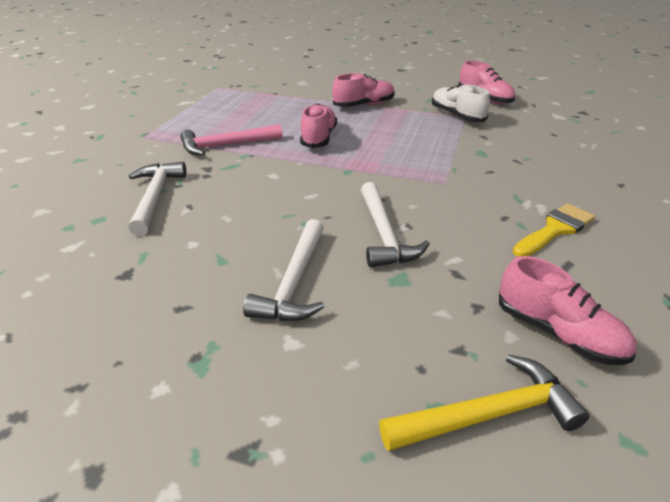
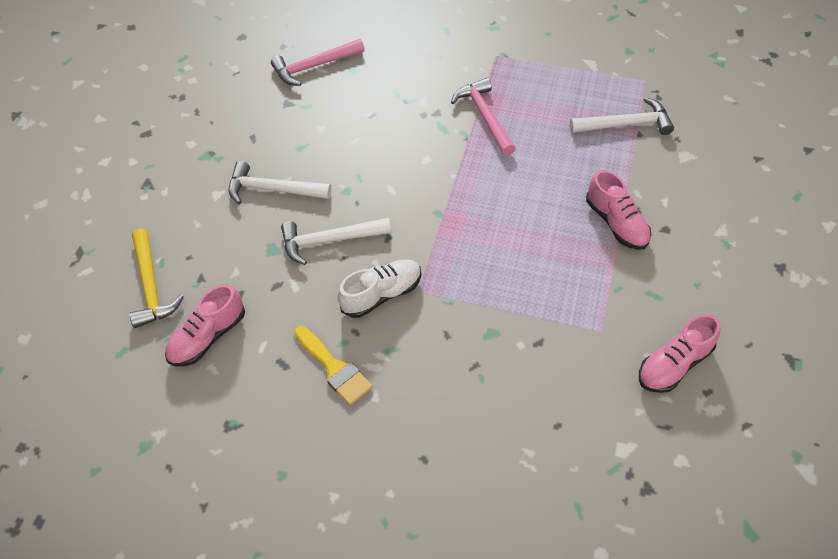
camera: 90 degrees right, 20 degrees up
white hammer [128,162,186,236] -> white hammer moved to [570,97,674,135]
pink shoe [300,103,337,148] -> none
white shoe [432,84,490,122] -> white shoe moved to [338,259,421,318]
none -> pink hammer [271,39,365,86]

